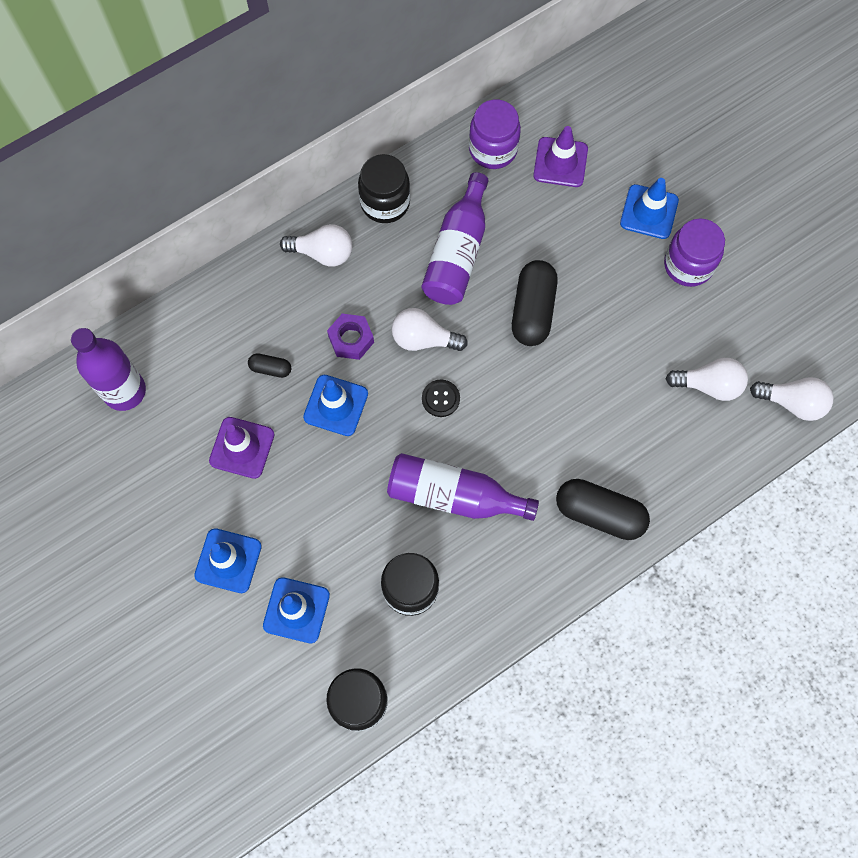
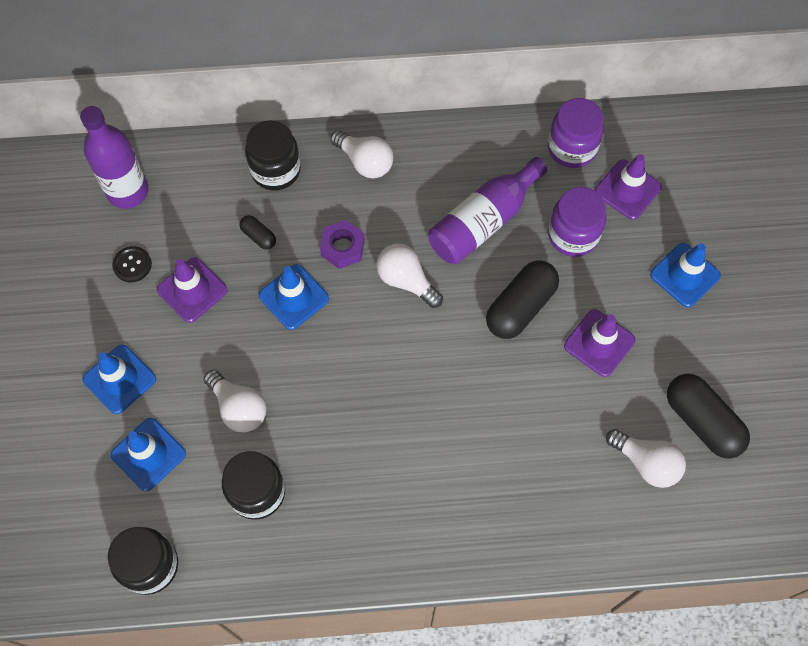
camera: 30 degrees right, 5 degrees down
black jar [358,154,410,223] -> black jar moved to [245,120,301,190]
purple bottle [387,453,539,521] -> none
black button [422,380,460,417] -> black button moved to [112,246,152,282]
black capsule [556,479,650,540] -> black capsule moved to [667,374,750,458]
purple jar [664,219,725,287] -> purple jar moved to [548,187,606,257]
white light bulb [750,377,833,421] -> white light bulb moved to [204,370,266,432]
none -> purple traffic cone [564,309,635,377]

